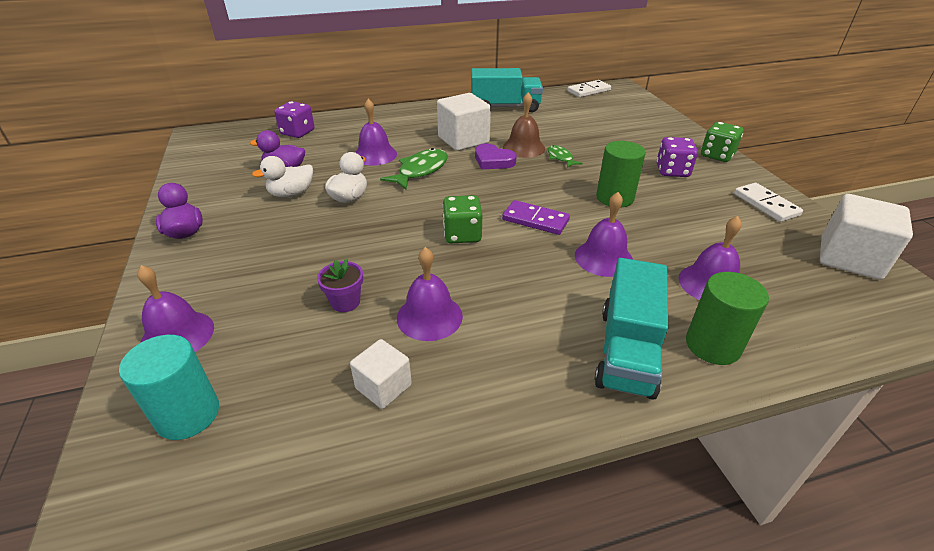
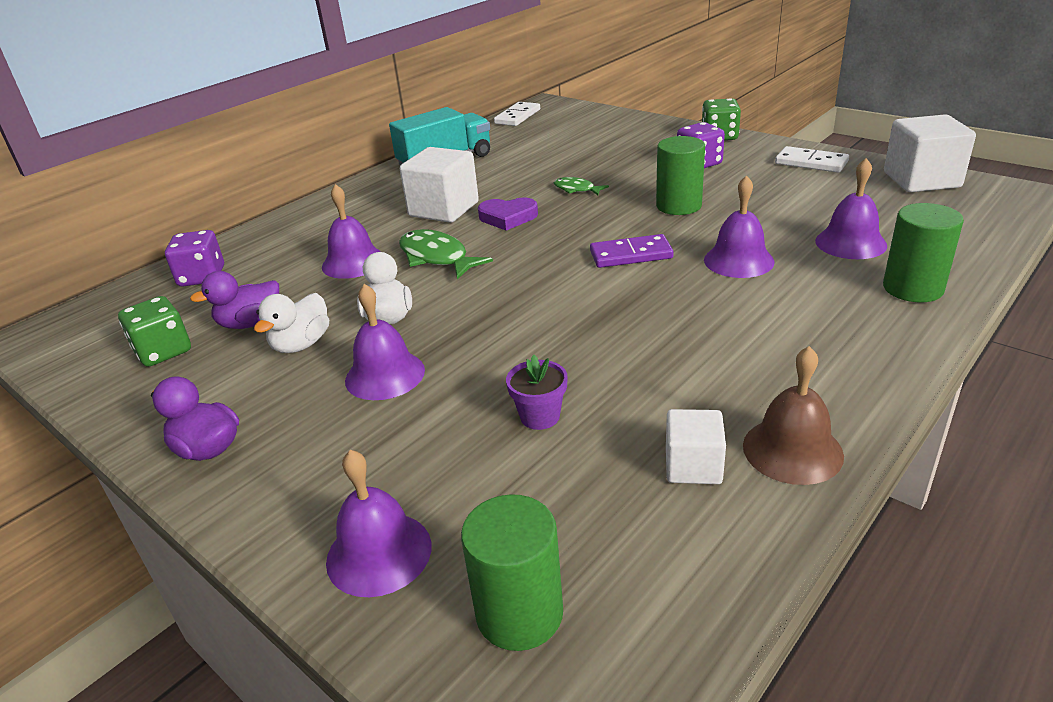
camera: 30 degrees left, 5 degrees down
turquoise cylinder [119,335,219,440] -> green cylinder [461,494,563,651]
green fish [380,148,448,190] -> green fish turned 45 degrees counterclockwise [399,229,493,280]
purple bell [397,247,463,341] -> purple bell moved to [345,284,425,400]
green dice [442,195,482,243] -> green dice moved to [118,296,191,367]
brown bell [503,92,545,158] -> brown bell moved to [743,346,844,485]
turquoise truck [594,258,668,400] -> none

